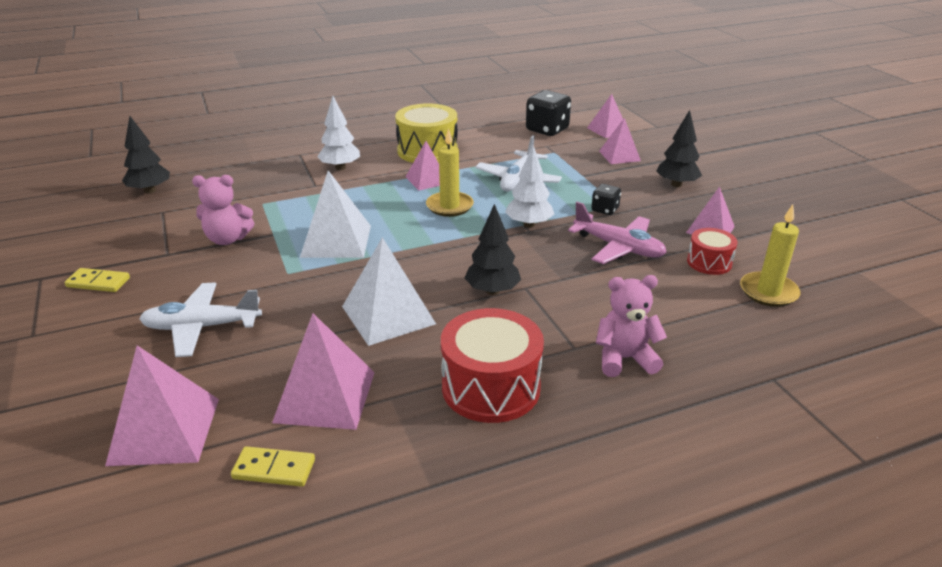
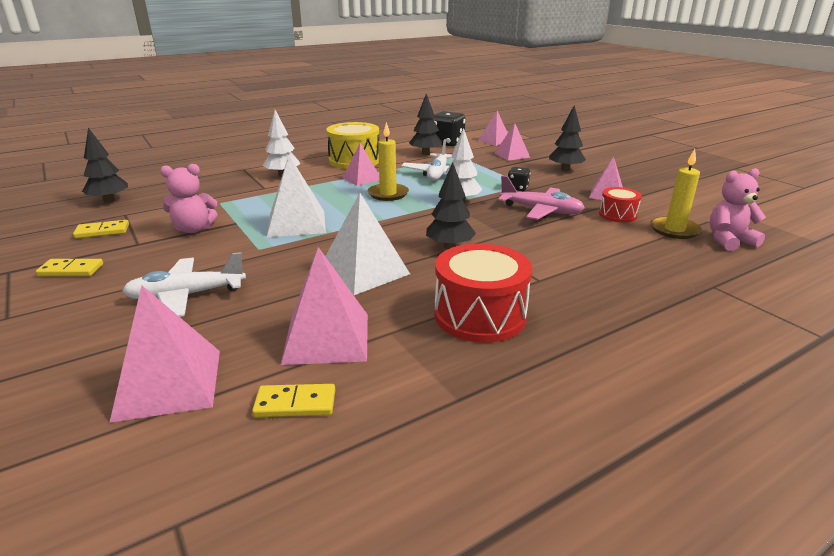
camera: 10 degrees left, 5 degrees down
pink teddy bear [596,275,667,377] -> pink teddy bear moved to [709,168,766,251]
none -> yellow domino [73,220,129,238]
none -> black tree [409,94,442,155]

